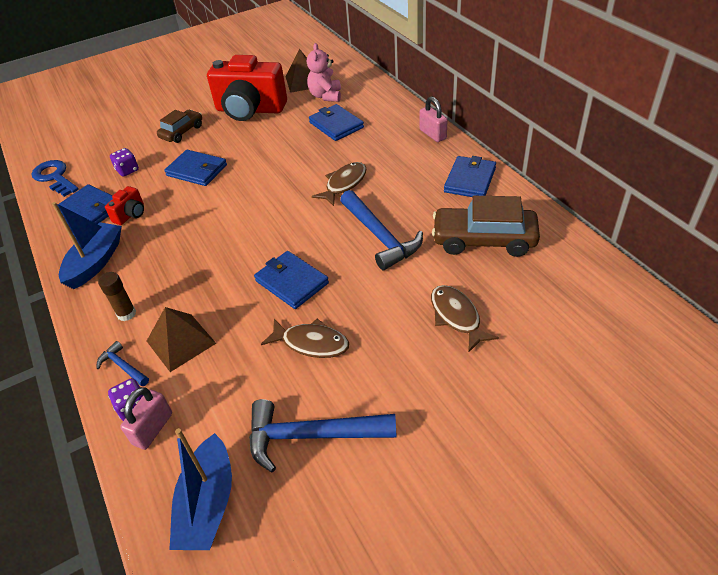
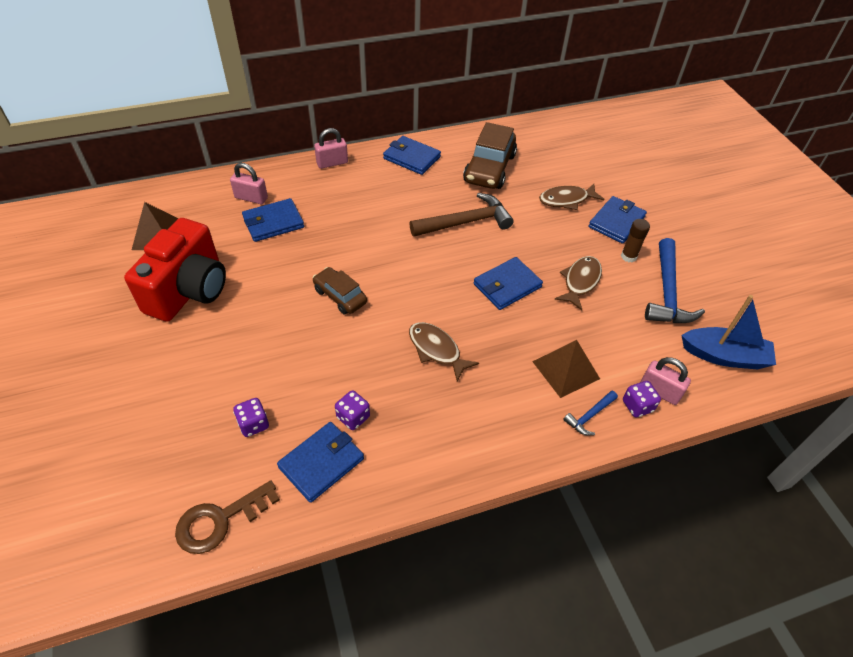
camera: 85 degrees left, 5 degrees up
blue key [32,160,79,197] -> brown key [175,480,280,554]
blue boat [52,202,122,289] -> none
brown glue stick [98,272,136,321] -> brown glue stick moved to [621,219,650,262]
red camera [105,186,144,225] -> purple dice [335,390,370,430]
brown car [157,110,202,143] -> brown car moved to [313,267,367,315]
blue wallet [164,150,227,186] -> blue wallet moved to [588,196,647,244]
pink teddy bear [307,43,341,102] -> none
brown fish [312,162,366,206] -> brown fish moved to [409,322,479,381]
blue hammer [340,190,423,270] -> brown hammer [409,193,514,237]
none -> pink padlock [230,163,268,204]

